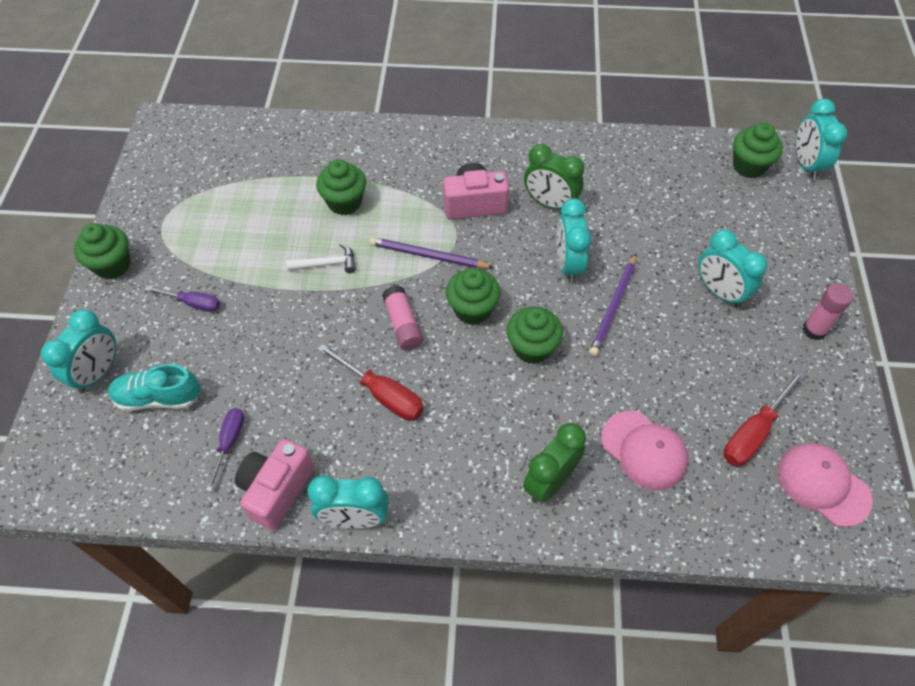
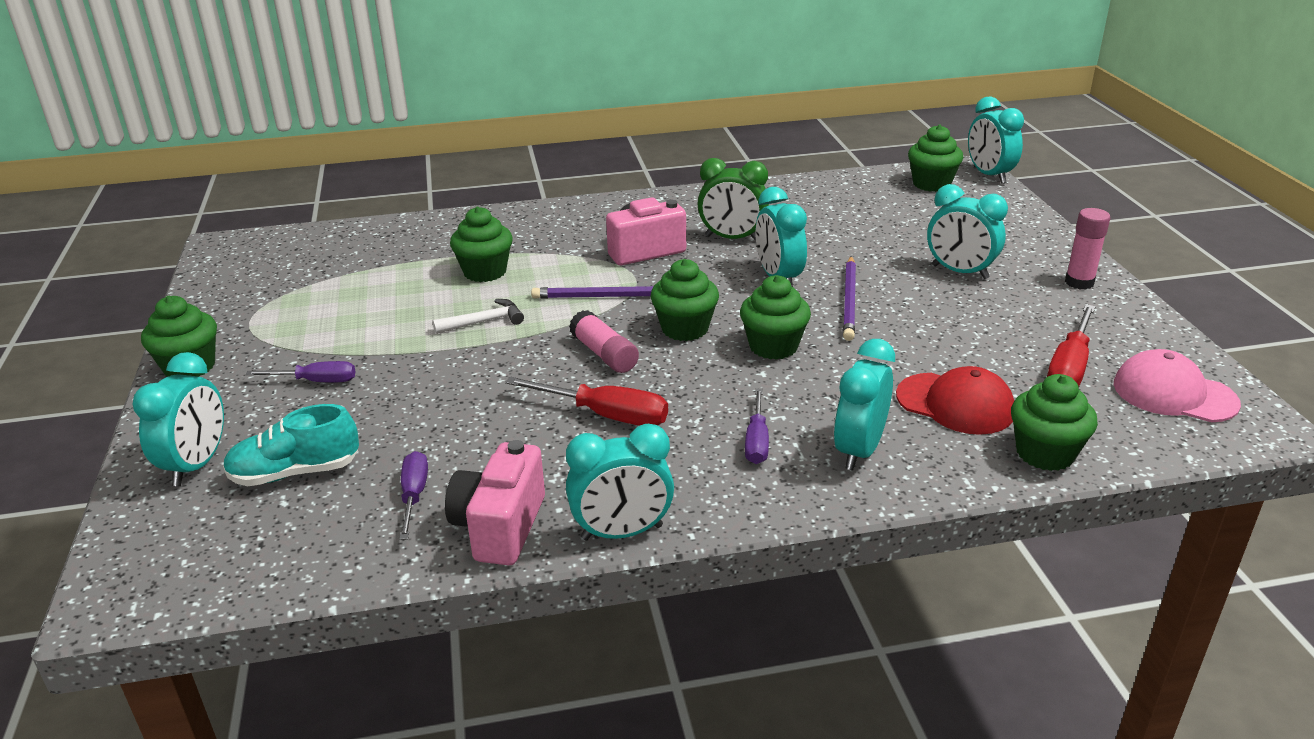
camera: 15 degrees left, 25 degrees down
green clock [523,423,586,503] -> turquoise clock [834,339,895,471]
pink cap [601,411,688,490] -> red cap [896,366,1014,435]
none -> purple screwdriver [745,389,769,464]
none -> green cupcake [1011,374,1098,471]

